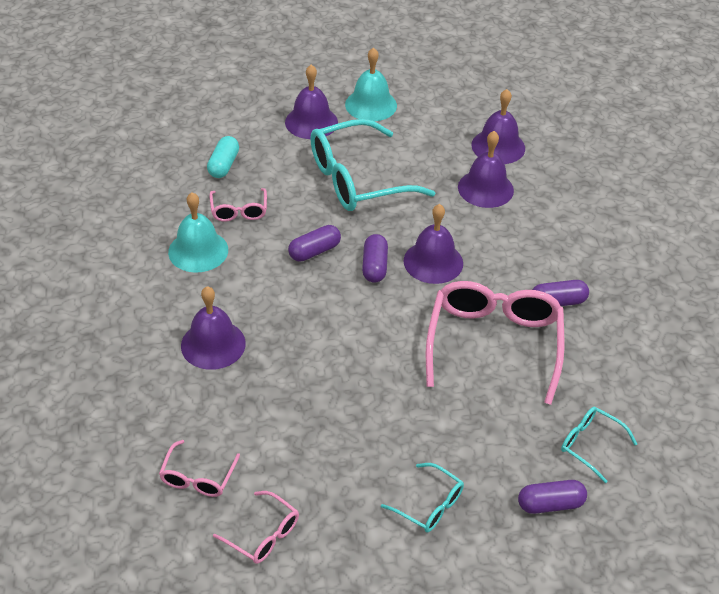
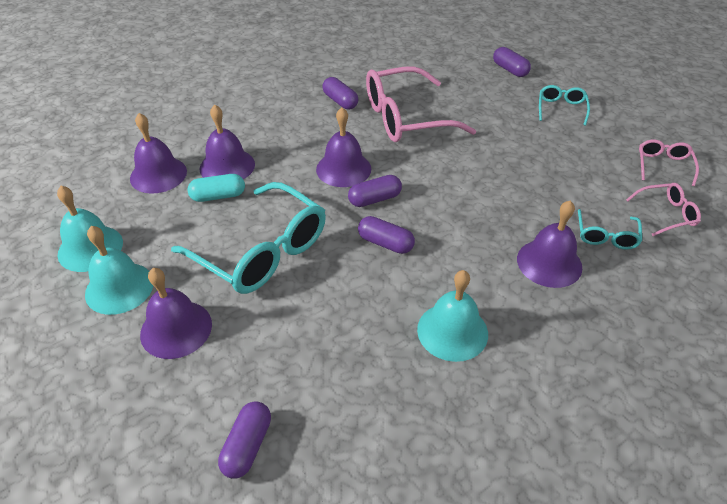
camera: 115 degrees left, 0 degrees up
turquoise capsule [207,136,239,178] -> turquoise capsule moved to [187,174,245,202]
pink glasses [209,188,267,222] -> none
turquoise glasses [561,407,637,484] -> turquoise glasses moved to [578,209,642,250]
none -> turquoise bell [57,186,123,272]
none -> purple capsule [218,401,271,479]

